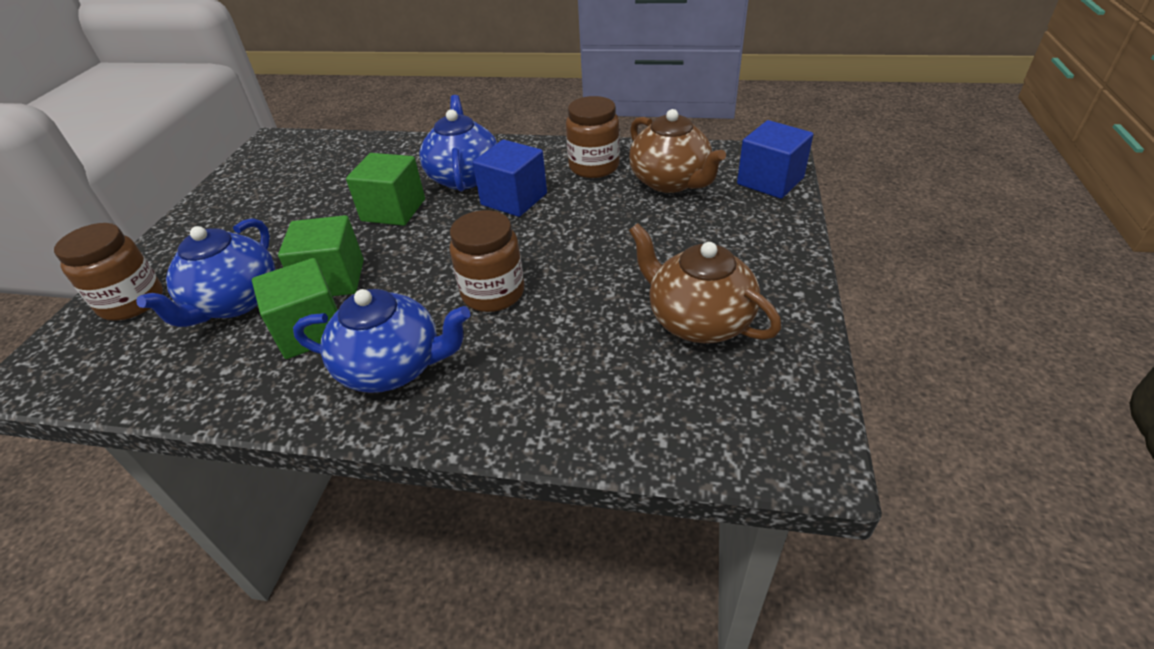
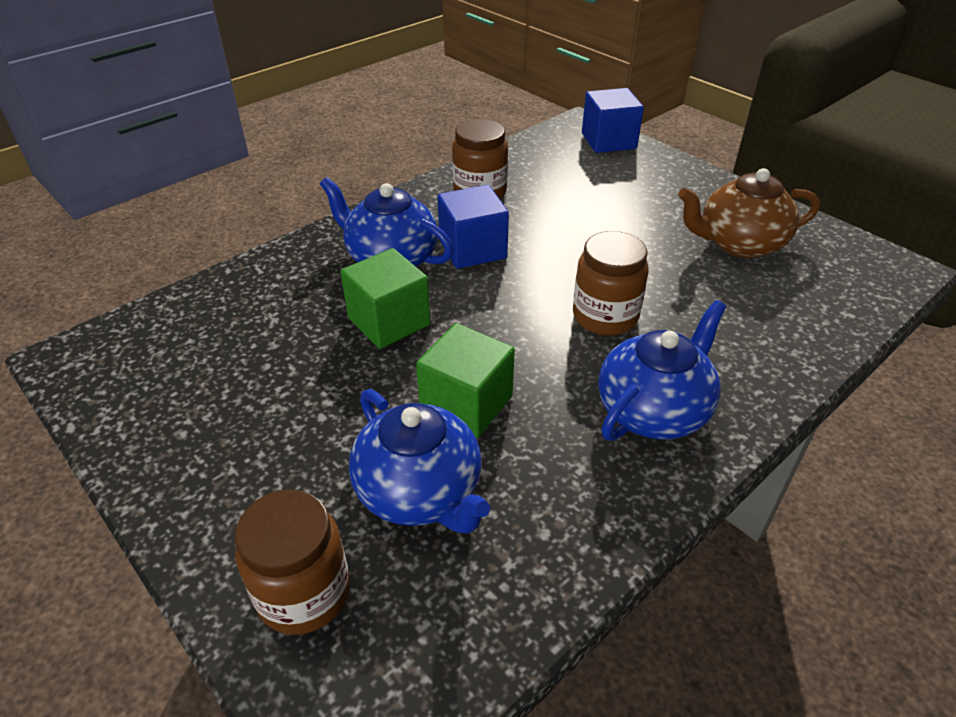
camera: 55 degrees left, 0 degrees up
green cube [252,258,338,359] -> none
brown teapot [629,109,726,193] -> none

